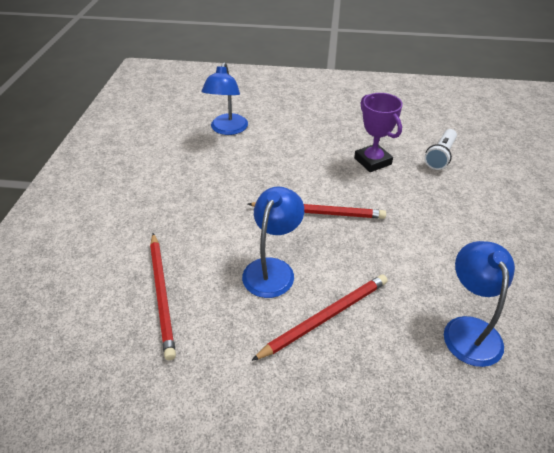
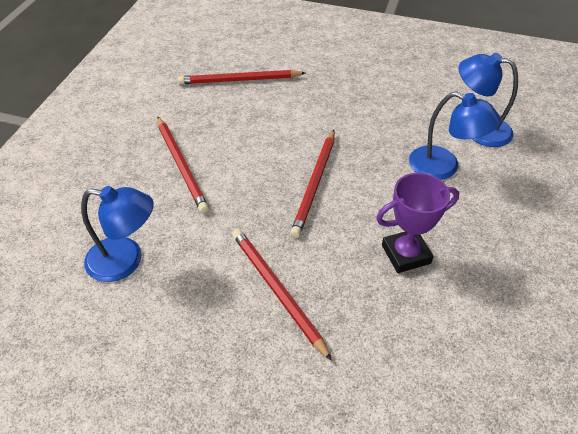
camera: 100 degrees right, 5 degrees up
blue lamp [242,187,304,298] -> blue lamp moved to [409,92,501,180]
white flashlight [424,129,457,170] -> none
none -> red pencil [232,229,332,361]

